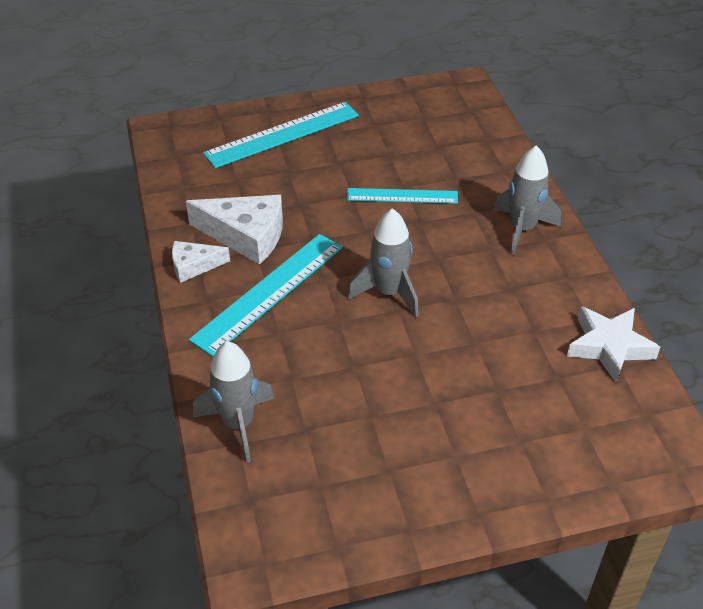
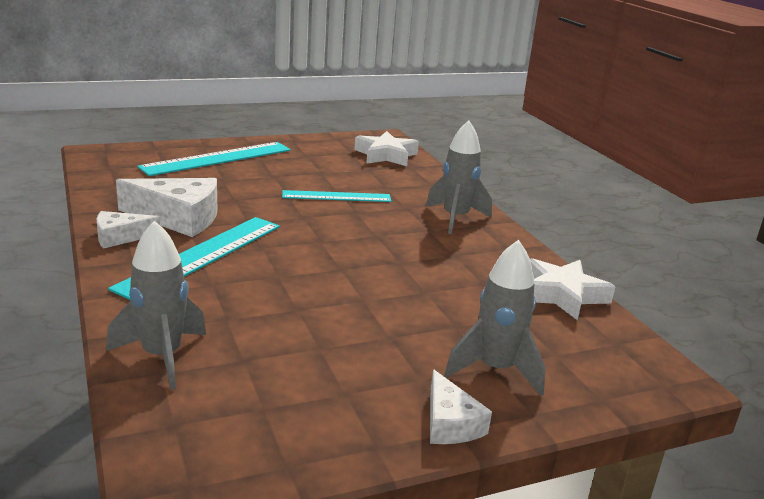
camera: 10 degrees left, 20 degrees down
grey rocket [347,208,419,317] -> grey rocket moved to [444,240,546,396]
none -> white star [354,131,419,166]
none -> white cheese [430,369,492,444]

